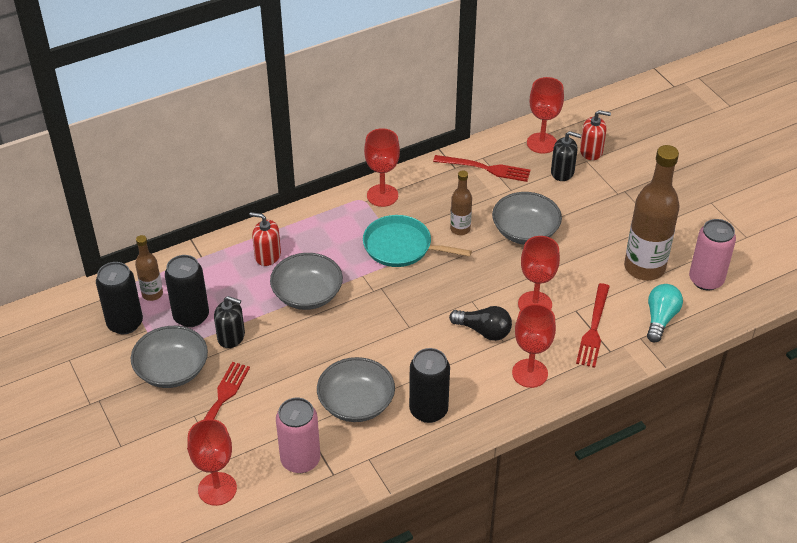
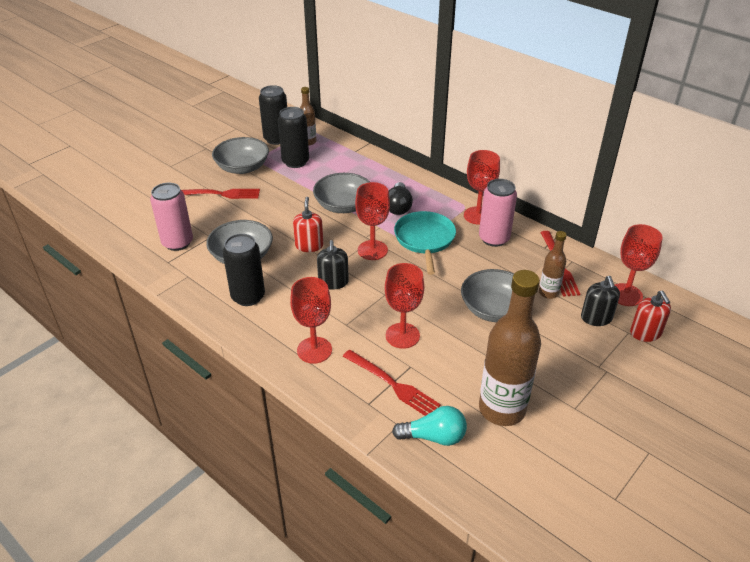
camera: 70 degrees right, 5 degrees down
red goblet [187,419,237,506] -> red goblet moved to [355,182,390,260]
black soap dispenser [214,296,245,348] -> black soap dispenser moved to [317,240,349,290]
red soap dispenser [250,212,281,266] -> red soap dispenser moved to [293,197,324,252]
black light bulb [449,306,512,341] -> black light bulb moved to [389,182,413,215]
brown bottle [450,171,472,235] -> brown bottle moved to [539,231,567,299]
red fork [576,283,610,368] -> red fork turned 135 degrees counterclockwise [343,350,441,416]
pink can [689,219,736,291] -> pink can moved to [479,179,517,247]

